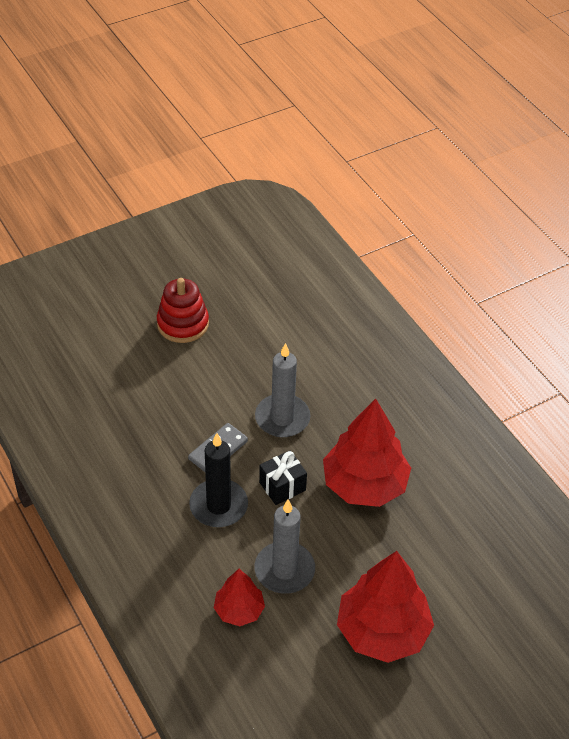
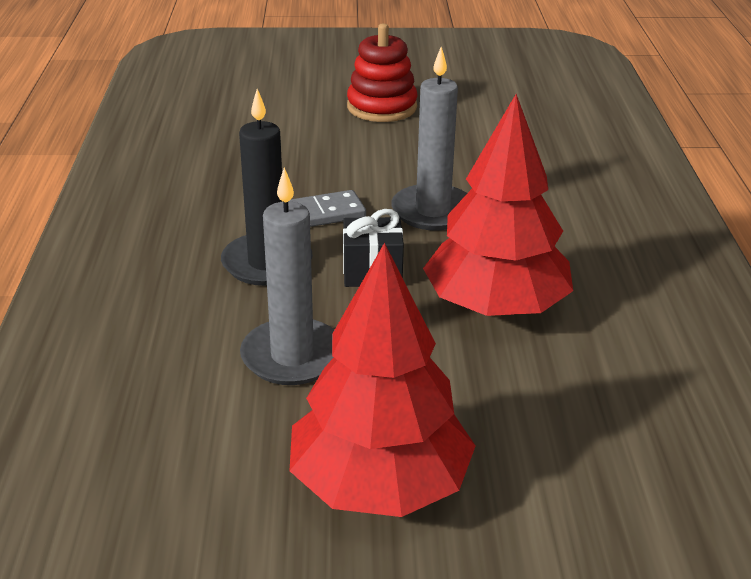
camera: 30 degrees right, 15 degrees down
red tree [214,569,265,626] -> none

